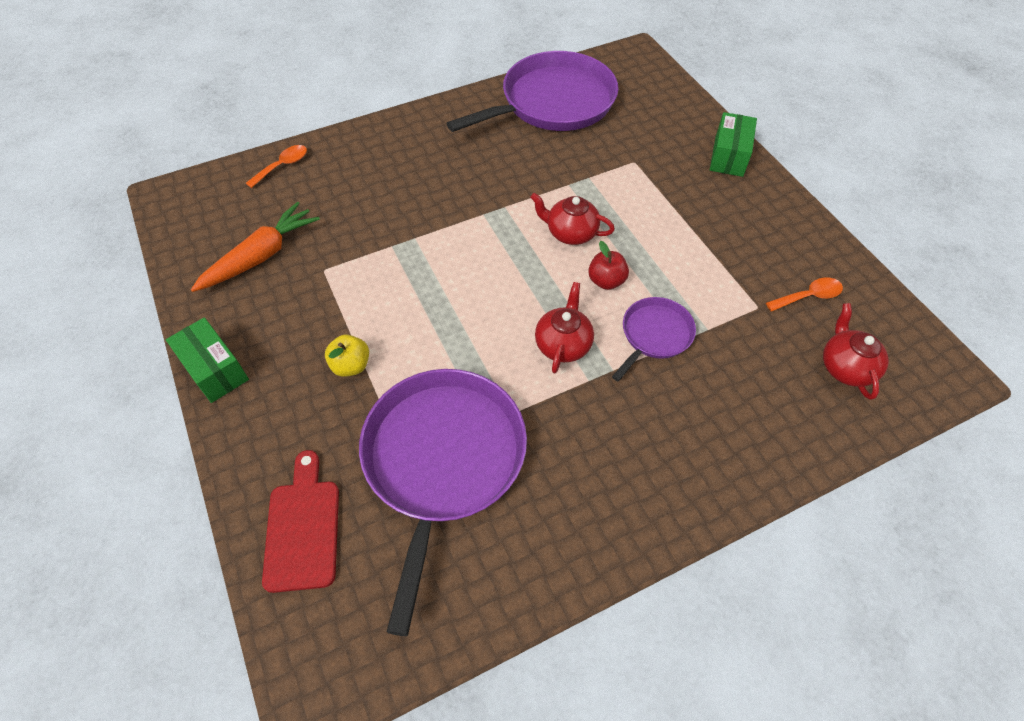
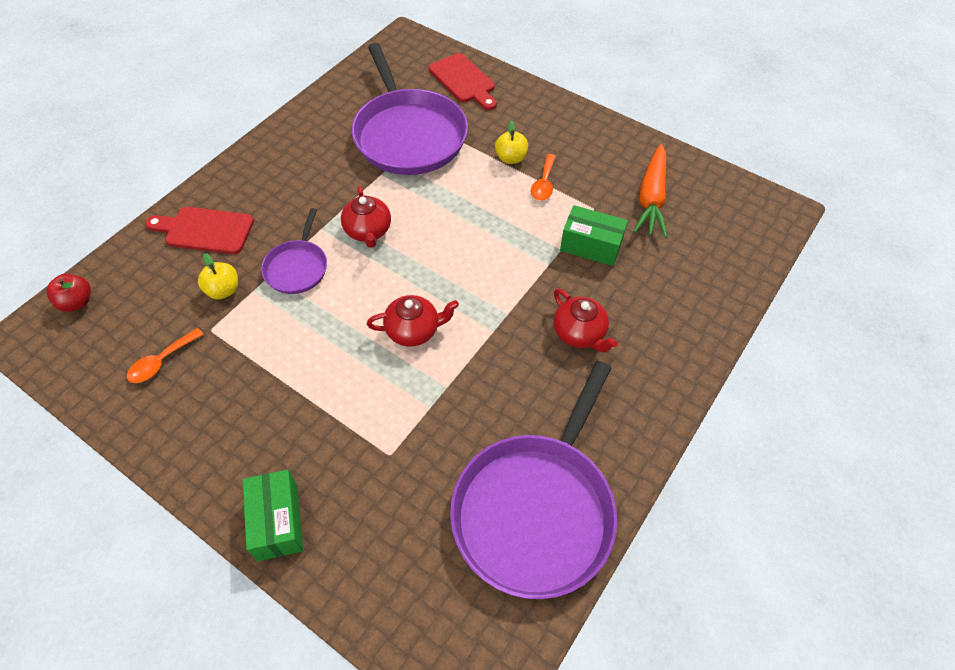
camera: 150 degrees right, 0 degrees up
green box [166,317,249,403] -> green box moved to [560,205,628,266]
orange spoon [246,145,307,188] -> orange spoon moved to [531,154,556,201]
red apple [588,241,629,290] -> red apple moved to [47,274,91,312]
red teapot [823,303,889,400] -> red teapot moved to [554,289,618,353]
none -> red cutting board [145,207,254,254]
none -> yellow apple [198,253,238,300]

